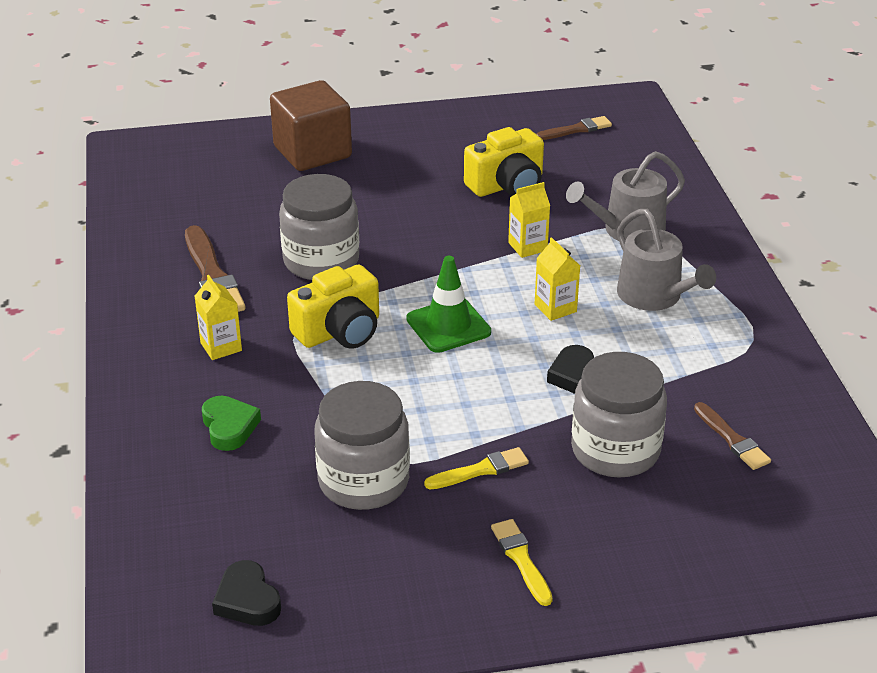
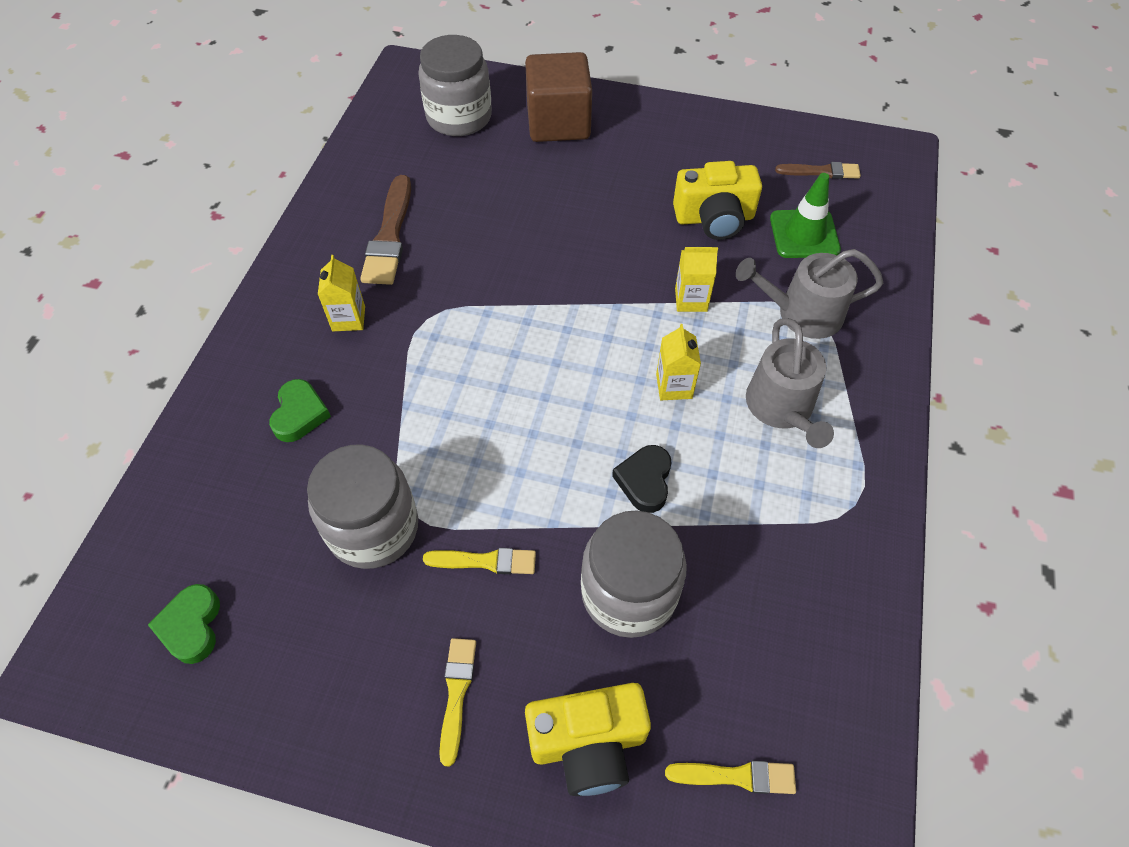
camera: 25 degrees right, 20 degrees up
black heart [212,560,281,626] -> green heart [148,584,220,664]
grey jar [279,174,359,280] -> grey jar moved to [418,35,492,136]
yellow camera [287,265,379,349] -> yellow camera moved to [525,683,651,796]
green traffic cone [406,256,491,353] -> green traffic cone moved to [770,173,841,258]
brown brush [694,402,771,470] -> none
none -> yellow brush [665,761,796,794]

